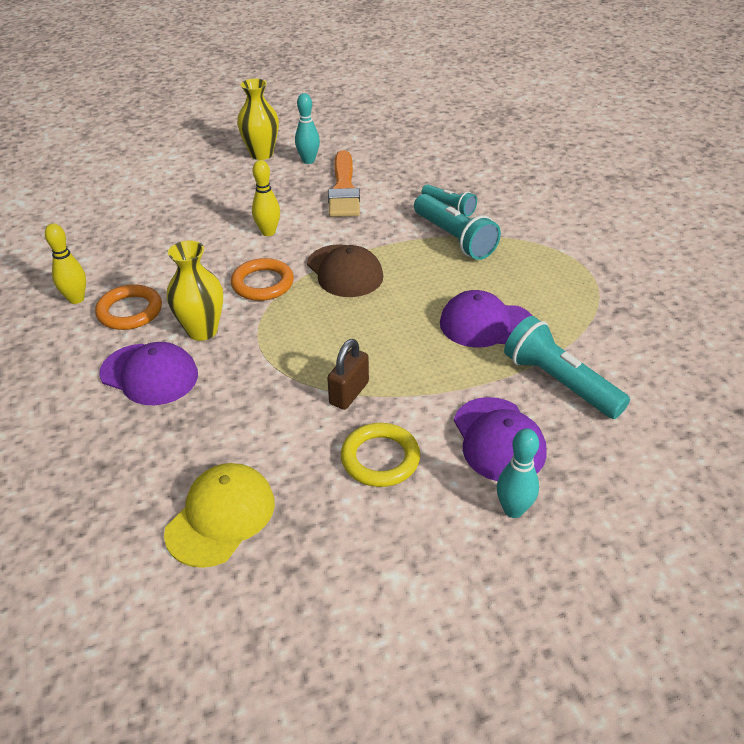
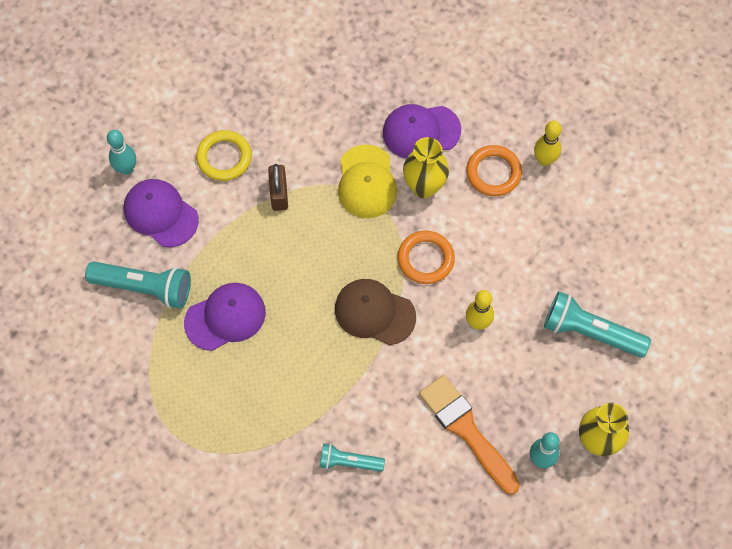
camera: 145 degrees right, 25 degrees up
yellow cap [164,463,275,568] -> yellow cap moved to [338,145,397,218]
turquoise flashlight [414,194,501,260] -> turquoise flashlight moved to [544,292,651,358]

